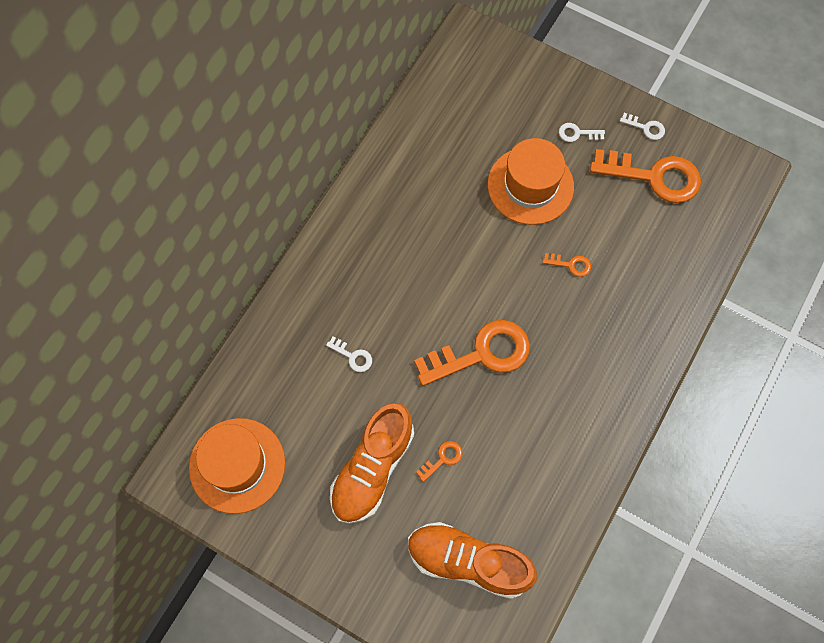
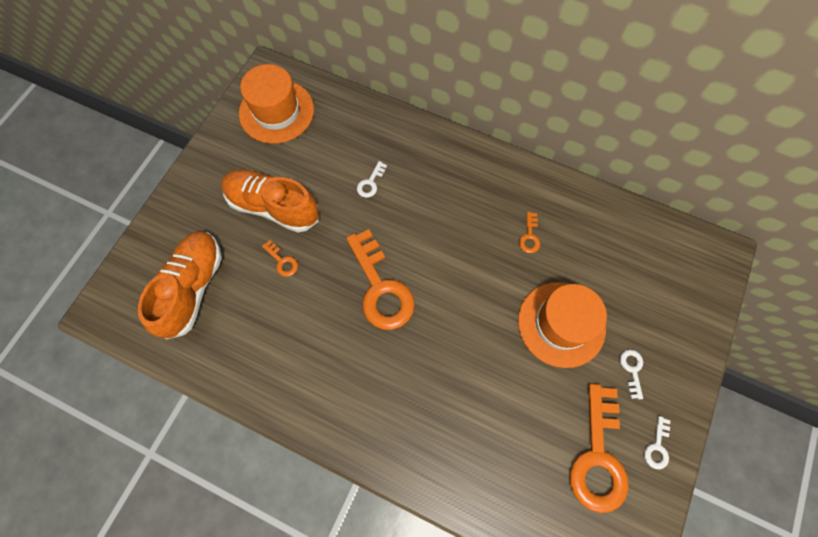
camera: 85 degrees right, 0 degrees up
orange key [543,253,591,277] -> orange key moved to [519,212,540,253]

